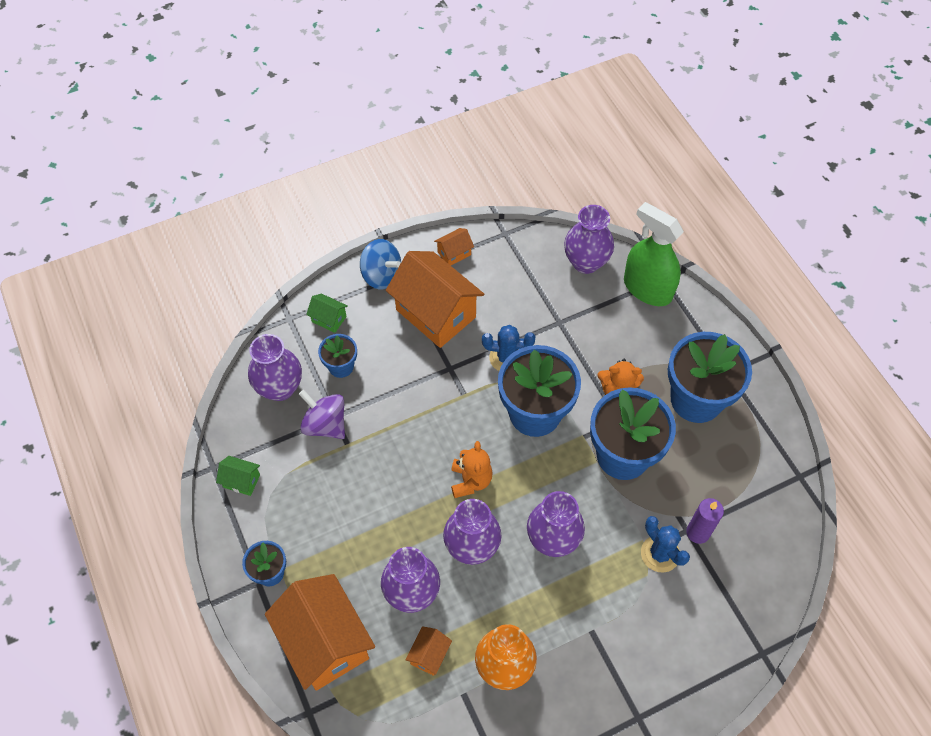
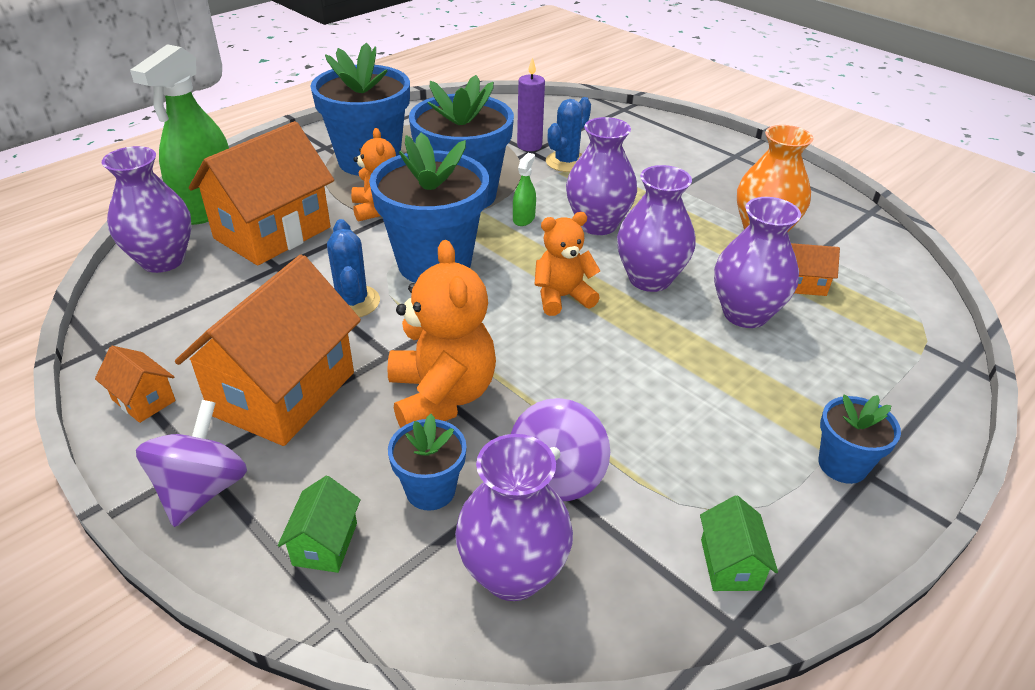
camera: 110 degrees left, 20 degrees down
orange house [265,574,375,691] -> orange house moved to [189,121,334,266]
blue spinning top [360,239,401,289] -> purple spinning top [136,400,247,527]
none -> orange teddy bear [387,240,496,428]
none -> green spray bottle [513,153,536,226]

